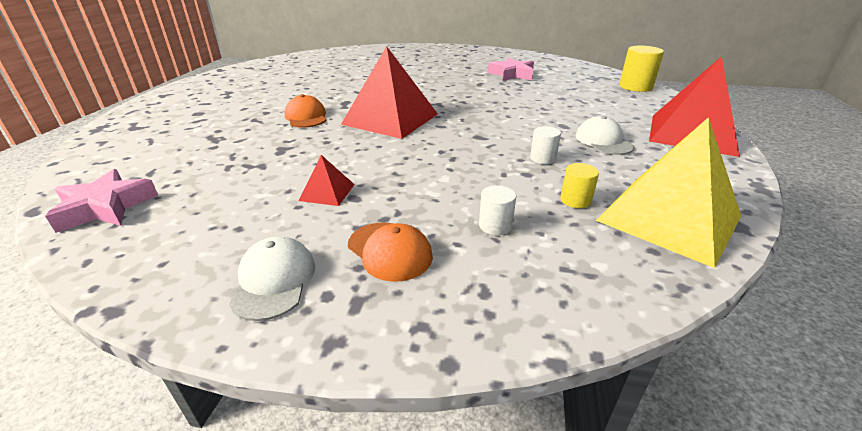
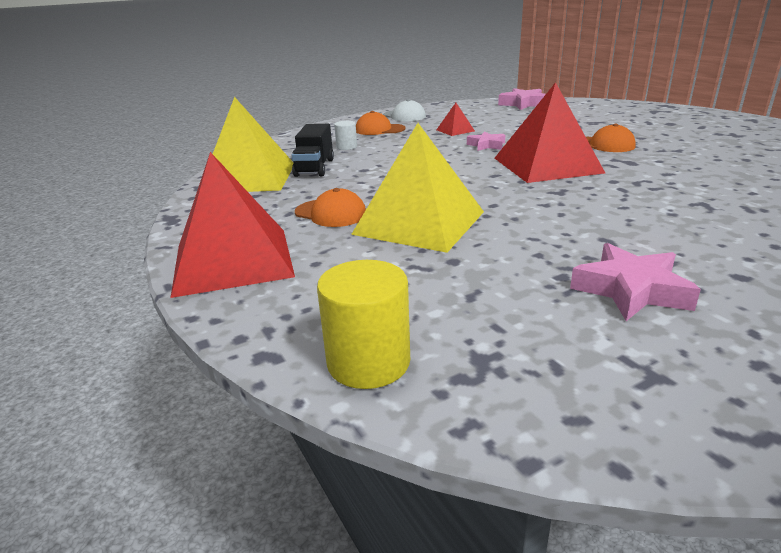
camera: 140 degrees right, 5 degrees down
white cylinder [530,126,561,164] -> none
yellow cylinder [560,163,599,208] -> black truck [292,124,334,177]
white cap [576,116,635,155] -> orange cap [295,188,366,227]
none -> yellow pyramid [351,123,484,253]
none -> pink star [467,131,505,151]

